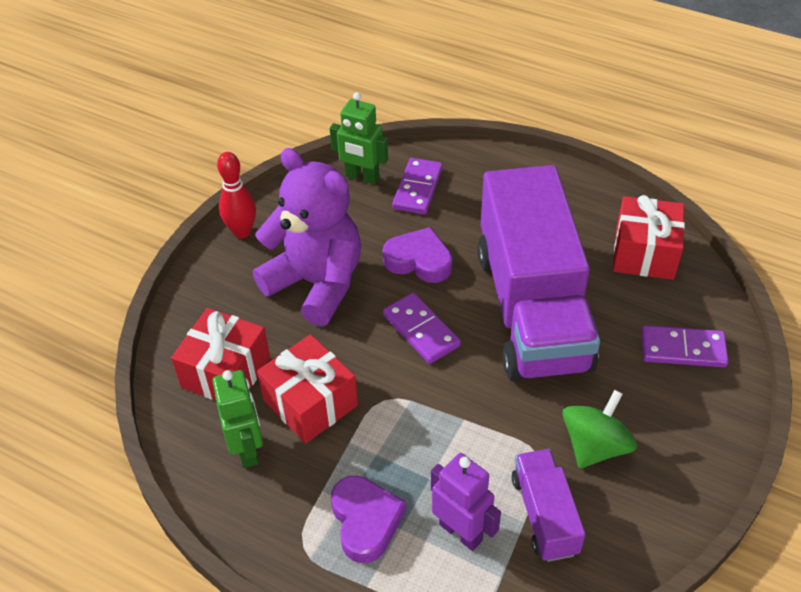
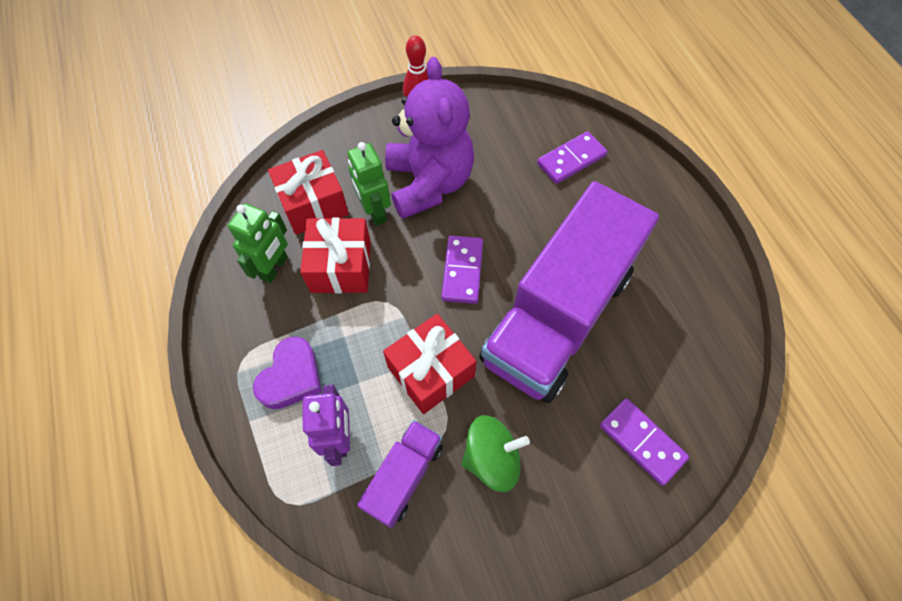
camera: 40 degrees right, 15 degrees up
green robot [330,92,388,184] -> green robot moved to [347,142,391,226]
purple heart [382,227,452,283] -> none
red gift [613,195,685,280] -> red gift moved to [383,314,476,414]

